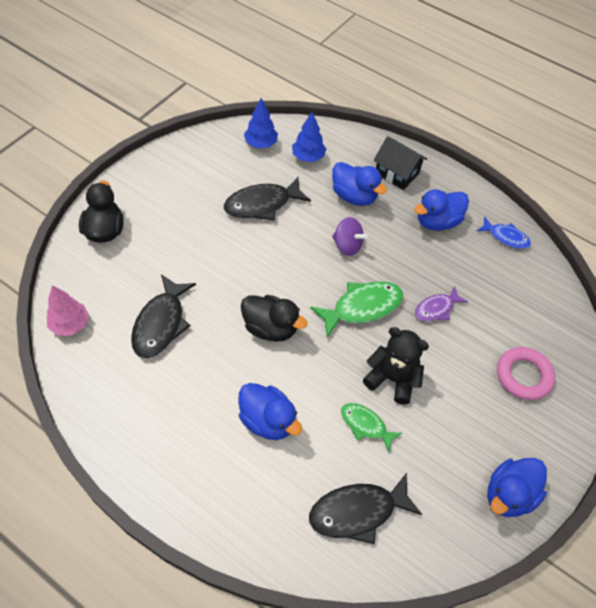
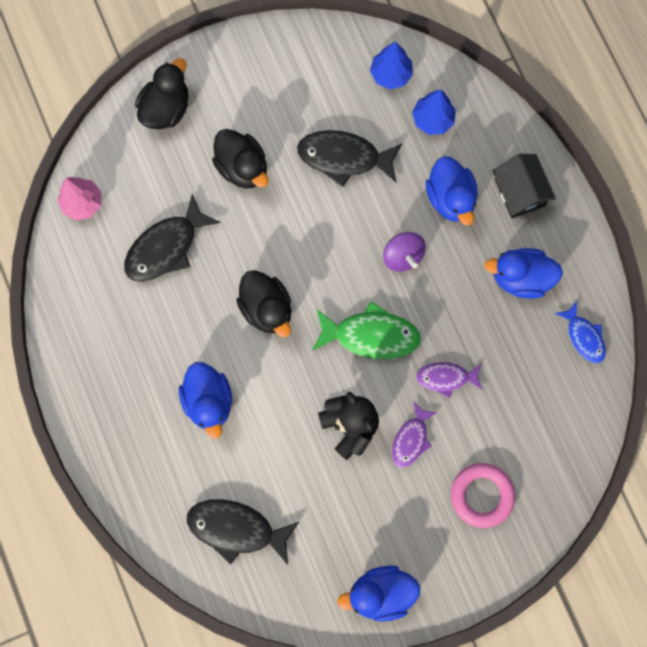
camera: 35 degrees right, 20 degrees up
green fish [341,403,402,452] -> none
none -> black duck [212,129,268,188]
none -> purple fish [392,402,438,468]

